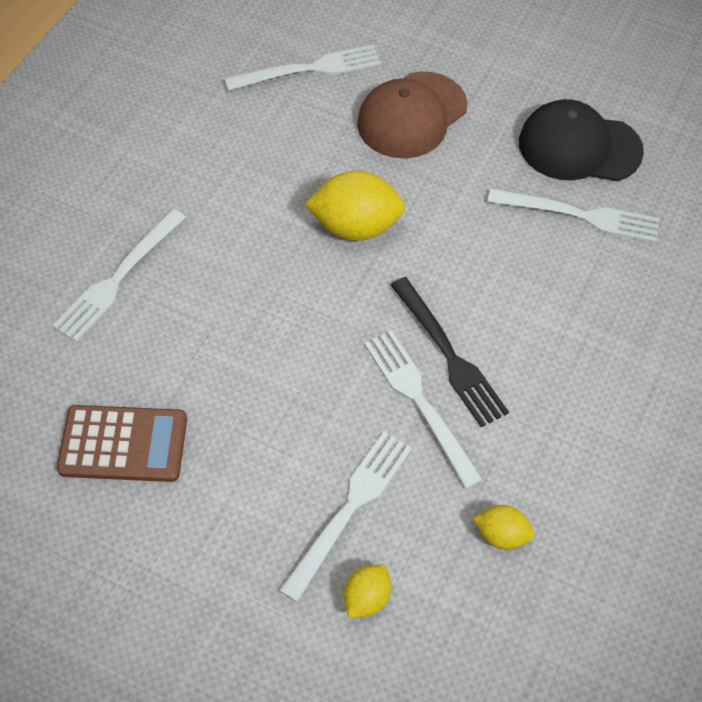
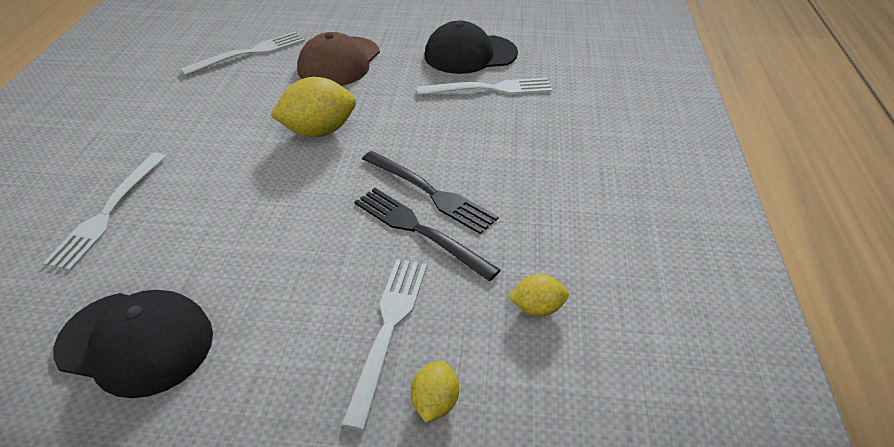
camera: 20 degrees left, 15 degrees down
brown calculator [57,405,187,482] -> black cap [53,290,213,398]
white fork [364,330,483,489] -> black fork [355,188,501,281]

